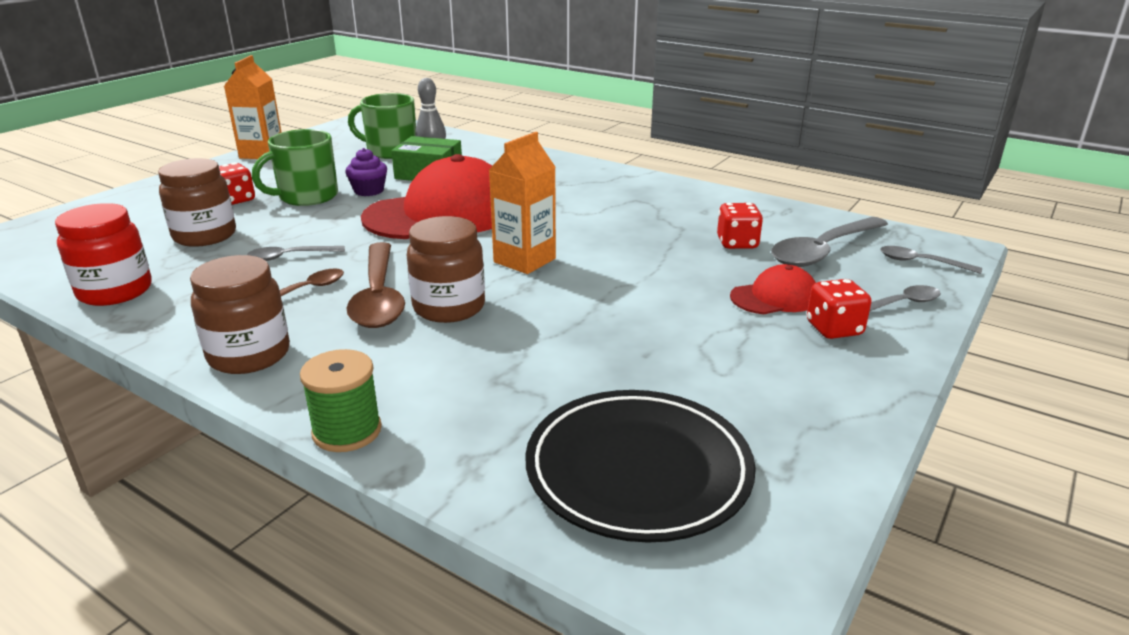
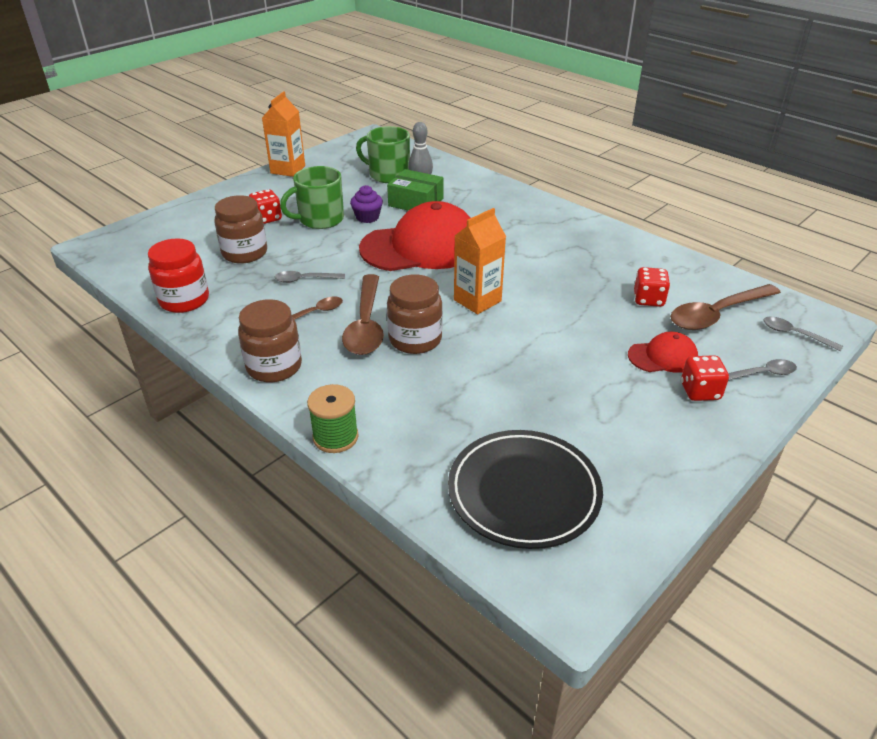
camera: 10 degrees right, 10 degrees up
grey spoon [771,217,888,267] -> brown spoon [670,284,781,330]

